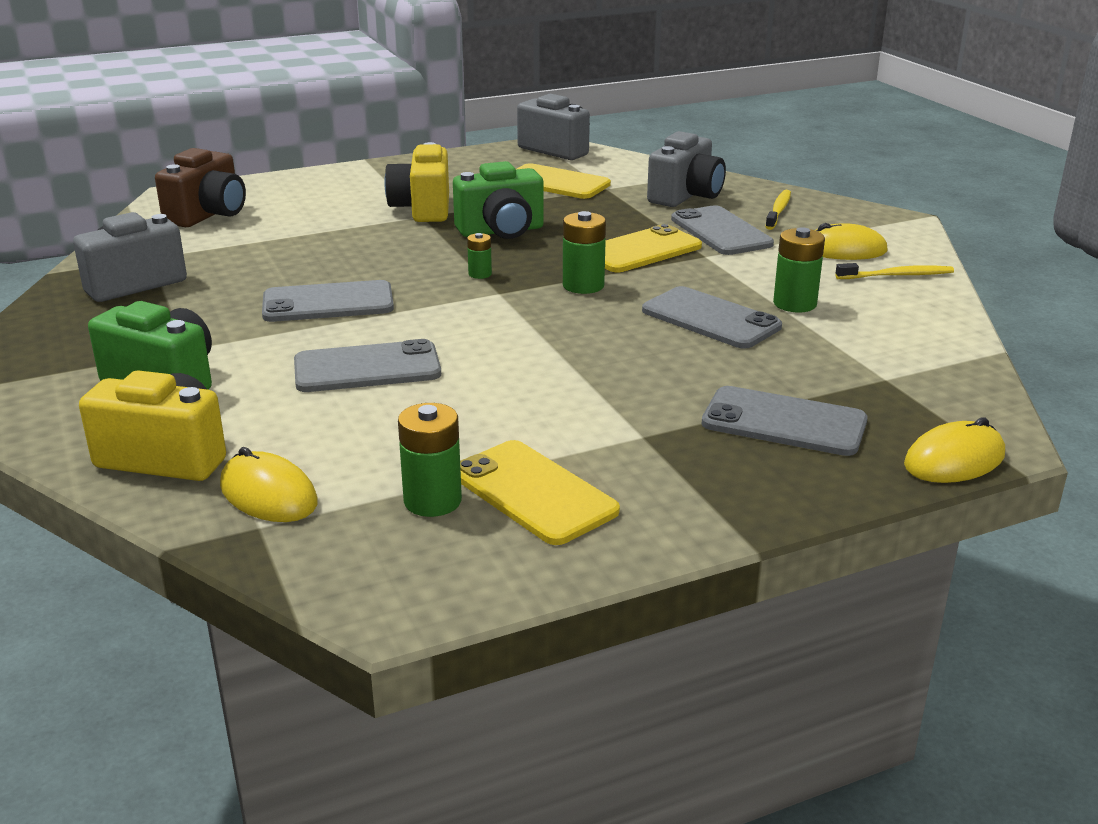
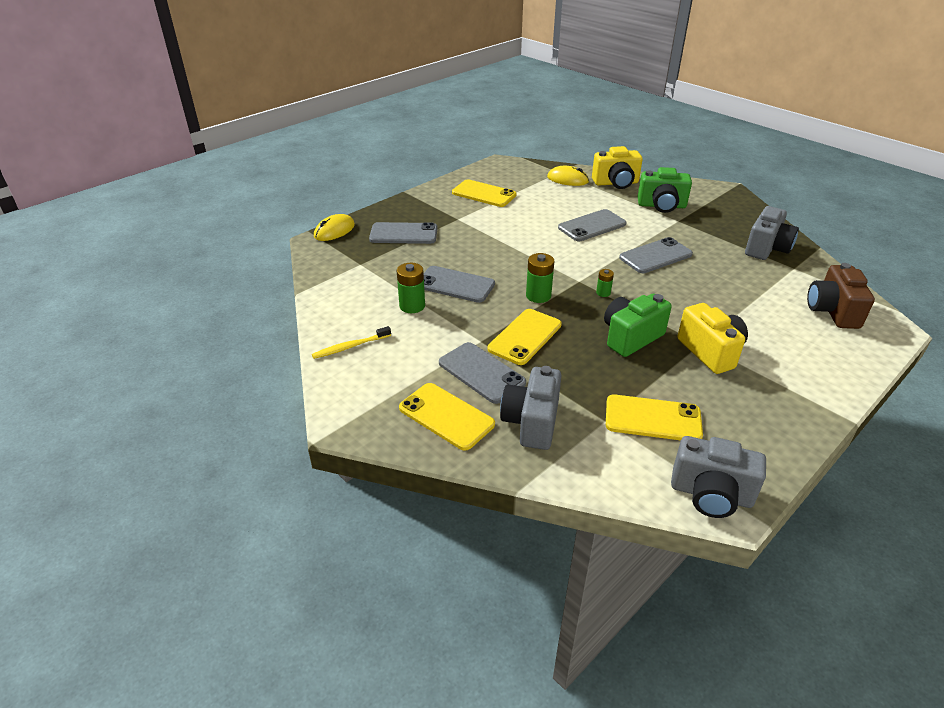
camera: 160 degrees right, 10 degrees up
green battery [398,403,462,517] -> none
yellow toothbrush [765,190,791,230] -> yellow phone [399,383,495,451]
yellow mouse [815,223,887,260] -> none

